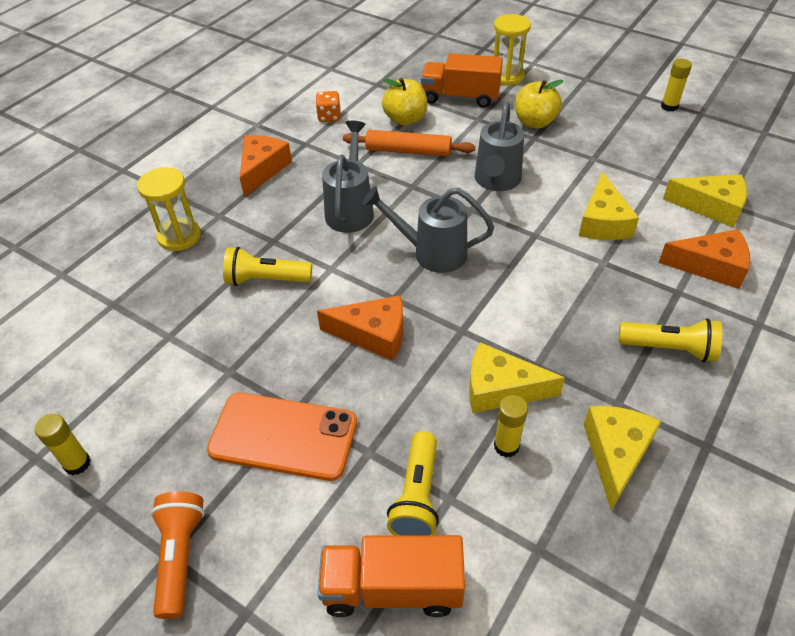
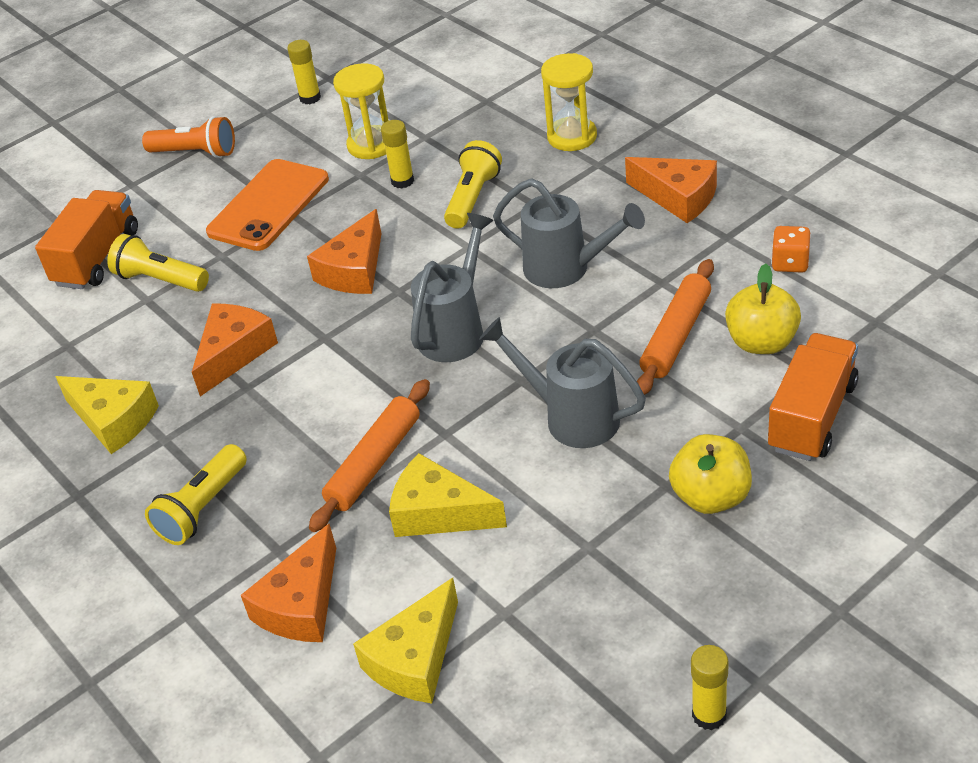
camera: 110 degrees right, 5 degrees down
yellow cheese [469,342,565,413] -> orange cheese [192,304,278,396]
yellow hourglass [494,14,531,86] -> yellow hourglass moved to [333,63,389,159]
yellow glue stick [494,395,528,458] -> yellow glue stick moved to [381,120,414,189]
none -> orange rolling pin [309,379,430,532]

